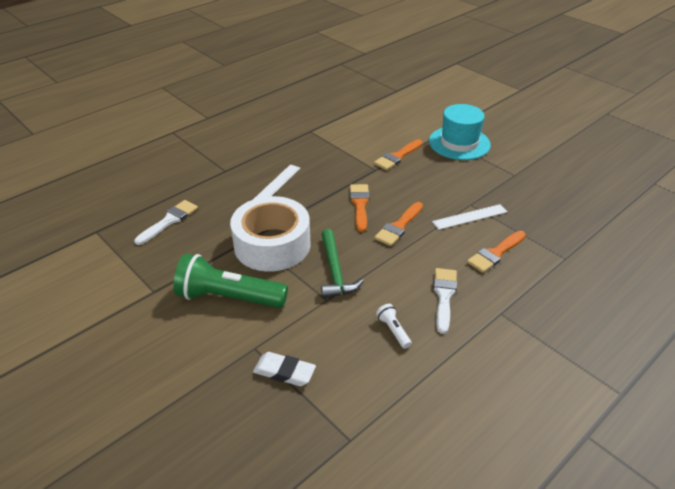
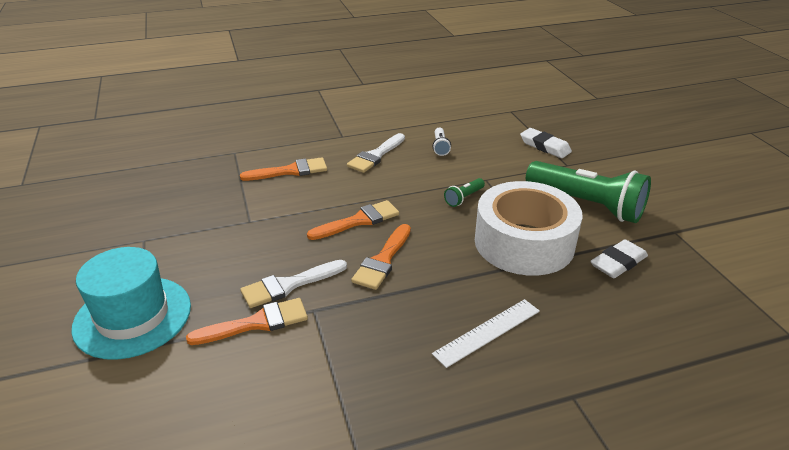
camera: 155 degrees left, 5 degrees down
white brush [134,200,198,245] -> white brush moved to [240,260,347,308]
green hammer [321,229,364,299] -> green flashlight [444,178,485,207]
white ruler [432,204,507,230] -> none
none -> white eraser [590,239,648,278]

